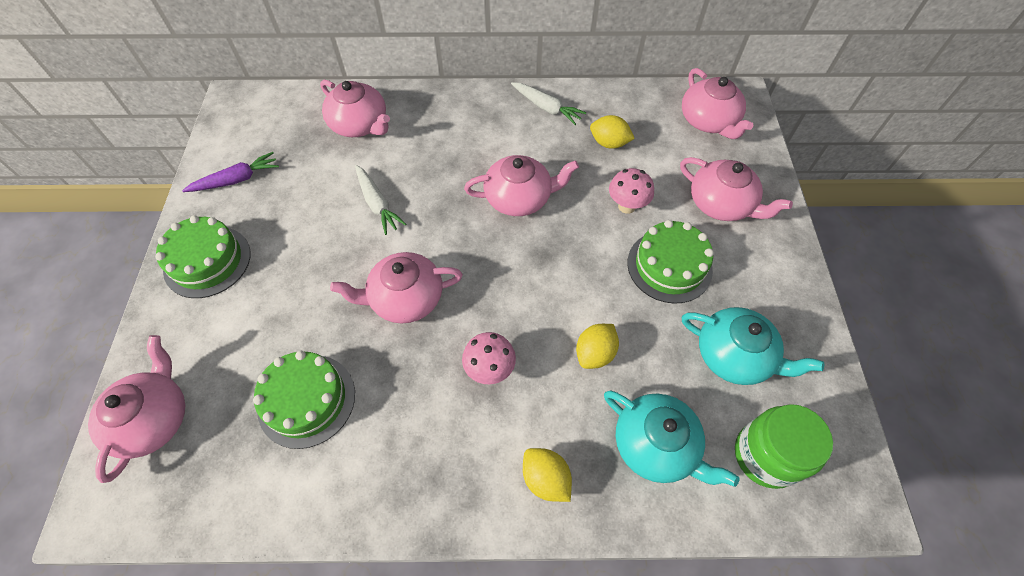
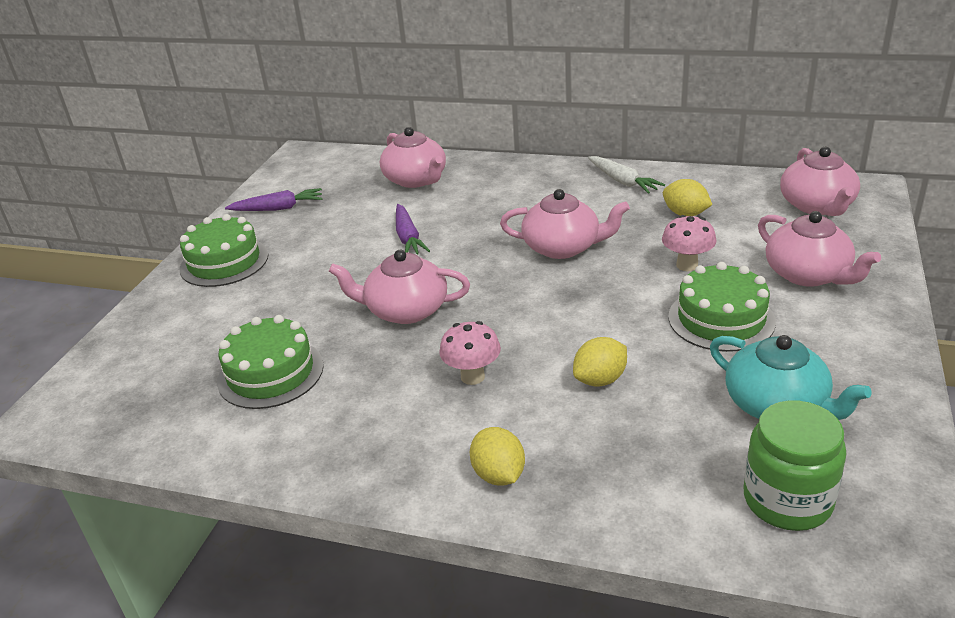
camera: 20 degrees right, 25 degrees down
pink teapot [88,335,185,483] -> none
white carrot [355,165,406,235] -> purple carrot [396,204,430,255]
turquoise teapot [604,390,739,487] -> none

